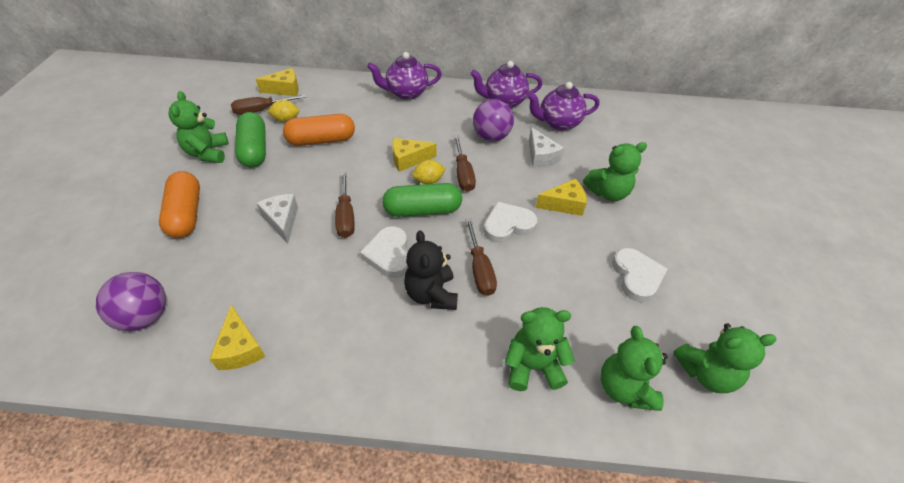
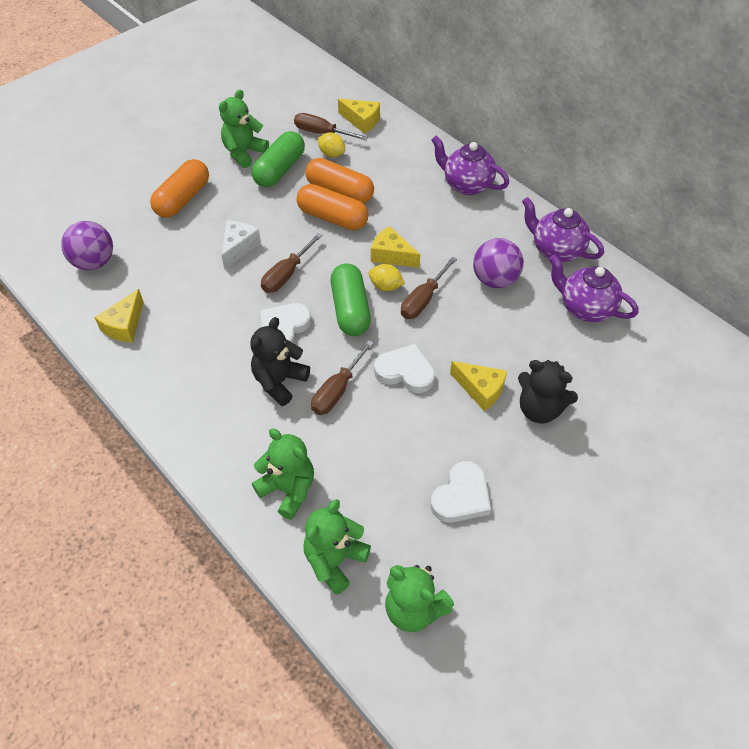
camera: 45 degrees right, 5 degrees up
green capsule [382,183,462,217] -> green capsule turned 45 degrees clockwise [331,263,371,336]
white cheese [529,127,564,168] -> none
green teddy bear [583,142,647,201] -> black teddy bear [518,360,578,423]
none -> orange capsule [297,184,368,230]

